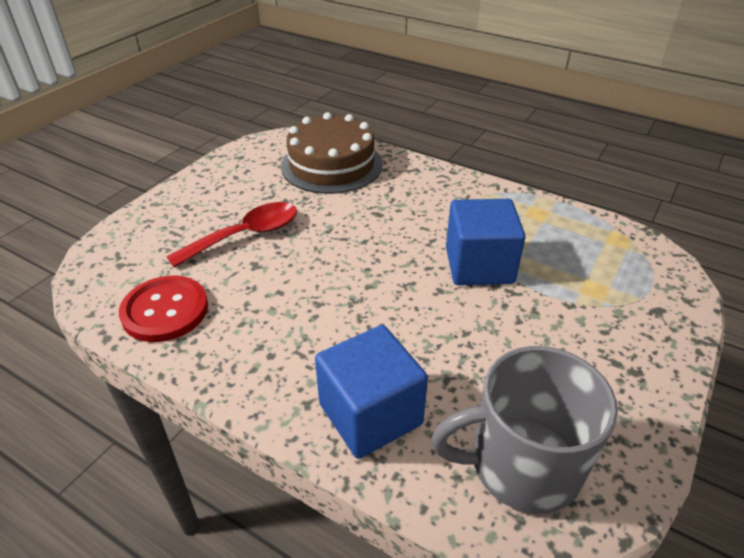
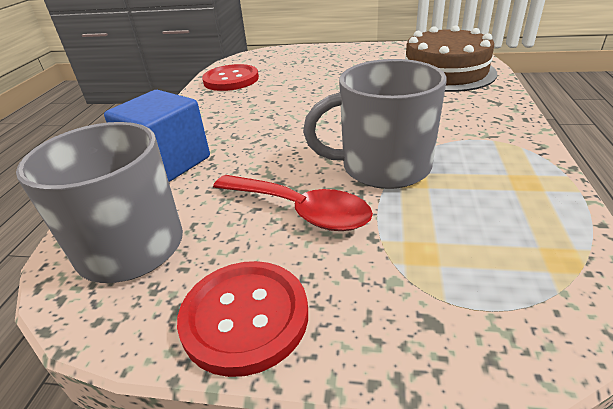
camera: 70 degrees right, 5 degrees down
red spoon [166,202,297,268] -> red spoon moved to [213,175,373,231]
blue cube [446,199,526,285] -> grey mug [303,59,446,189]
none -> red button [177,261,308,377]

